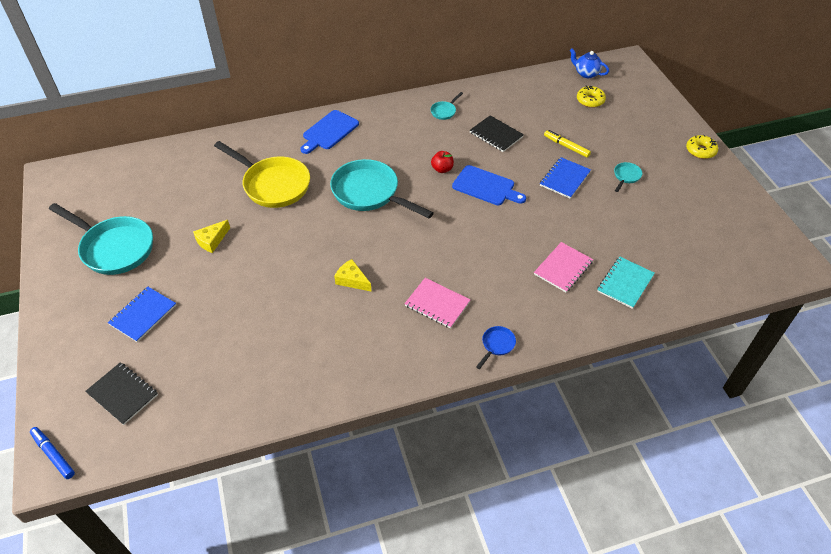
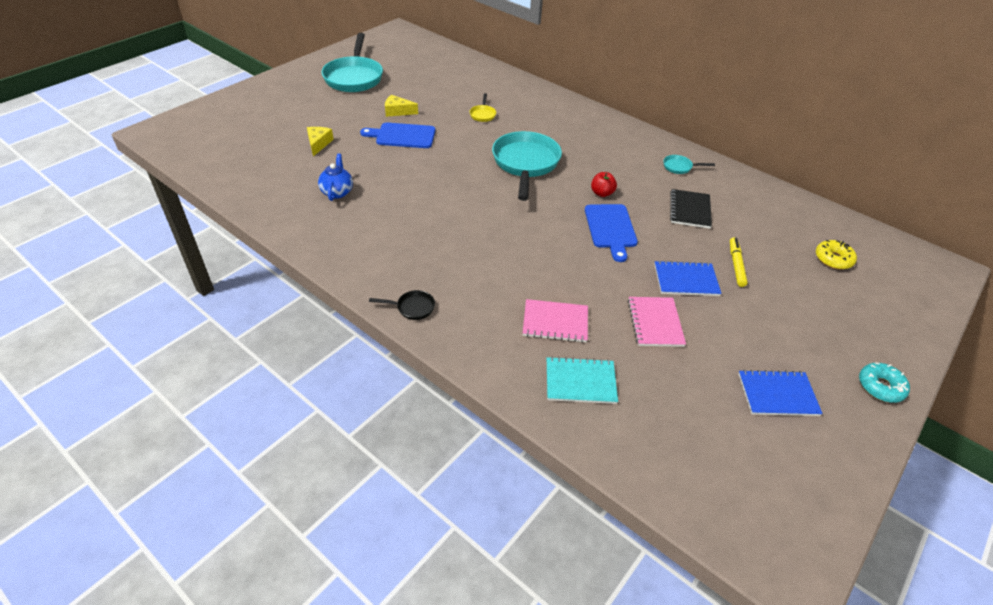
camera: 55 degrees right, 5 degrees down
blue marker [30,427,75,479] -> none
black notebook [85,362,158,425] -> none
blue notebook [108,287,176,342] -> blue notebook moved to [738,370,823,416]
yellow pan [214,141,310,208] -> yellow pan [470,93,496,122], size x0.42
blue cutting board [300,110,359,154] -> blue cutting board moved to [360,123,435,148]
yellow cheese [334,259,372,292] -> yellow cheese moved to [307,127,334,156]
pink notebook [404,278,470,329] -> pink notebook moved to [628,297,686,347]
blue pan [476,326,516,369] -> black pan [369,290,435,320]
blue teapot [570,48,609,78] -> blue teapot moved to [318,154,353,201]
turquoise pan [614,162,642,192] -> none
yellow donut [686,135,718,159] -> turquoise donut [859,362,910,403]

